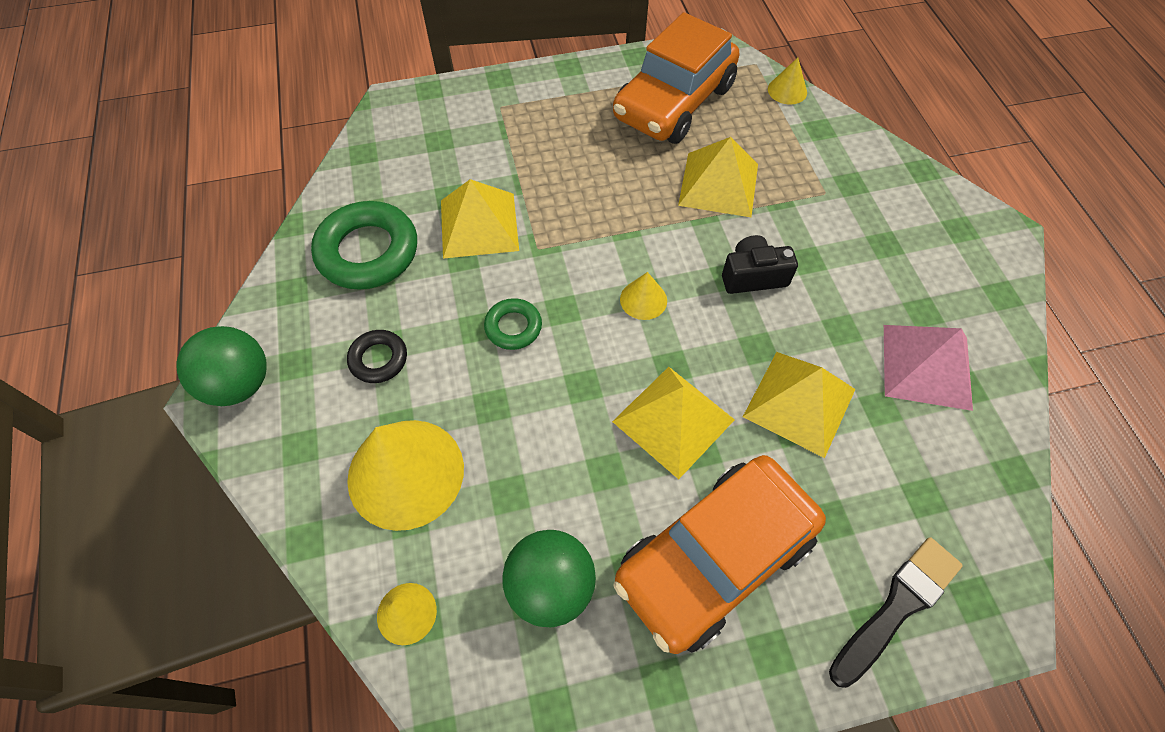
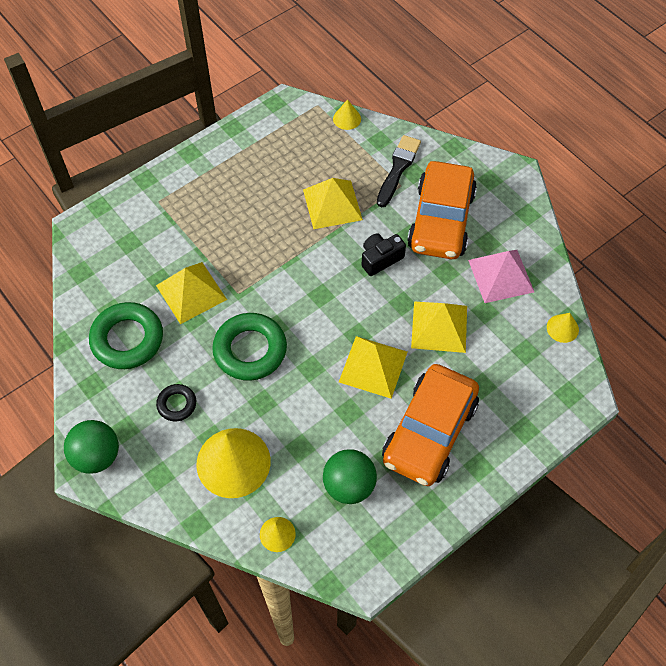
camera: 25 degrees left, 0 degrees up
green ring [484,298,542,350] -> green ring [212,313,287,381], size x1.91
orange car [613,12,739,144] -> orange car moved to [407,161,477,259]
yellow cone [620,272,667,320] -> yellow cone moved to [547,313,579,343]
black brush [829,537,963,688] -> black brush moved to [377,135,421,207]

